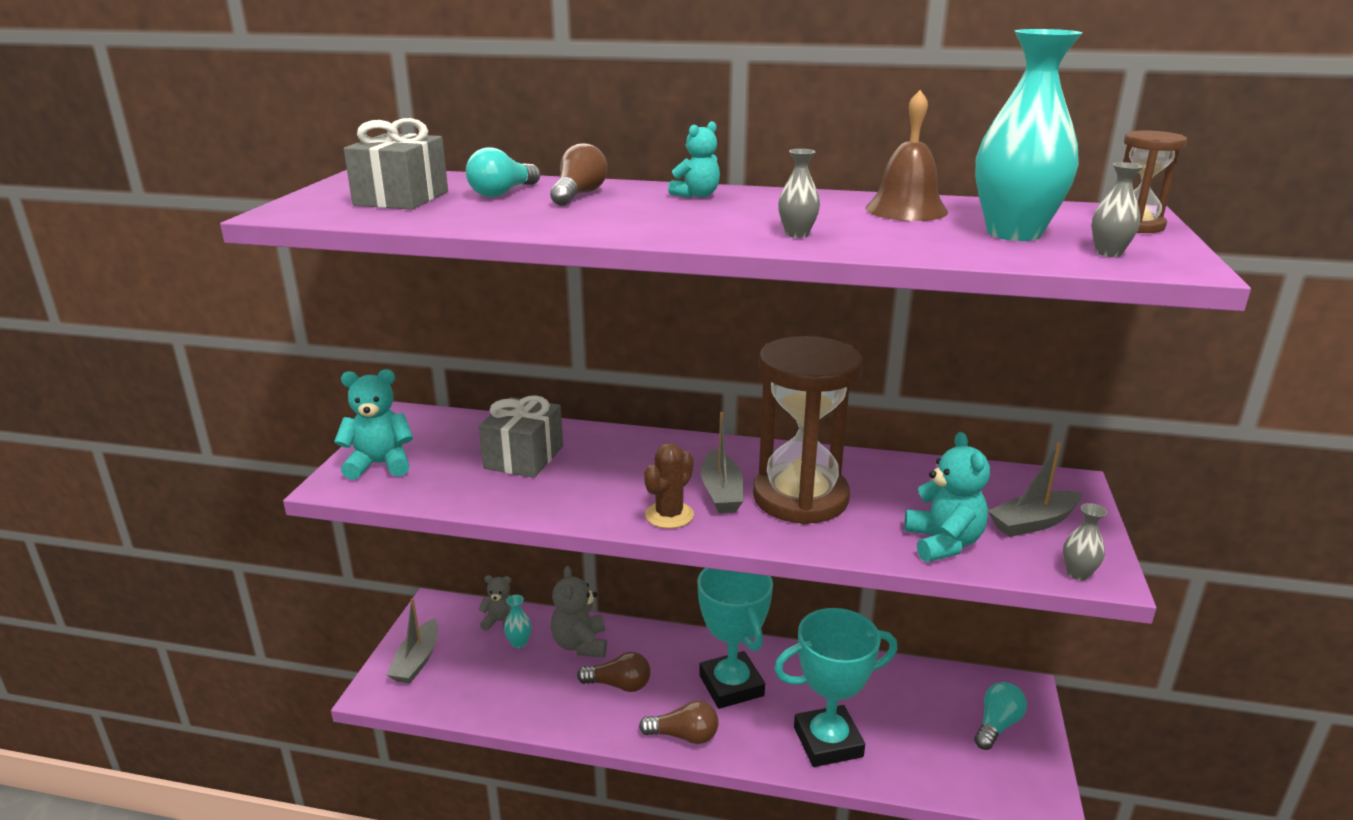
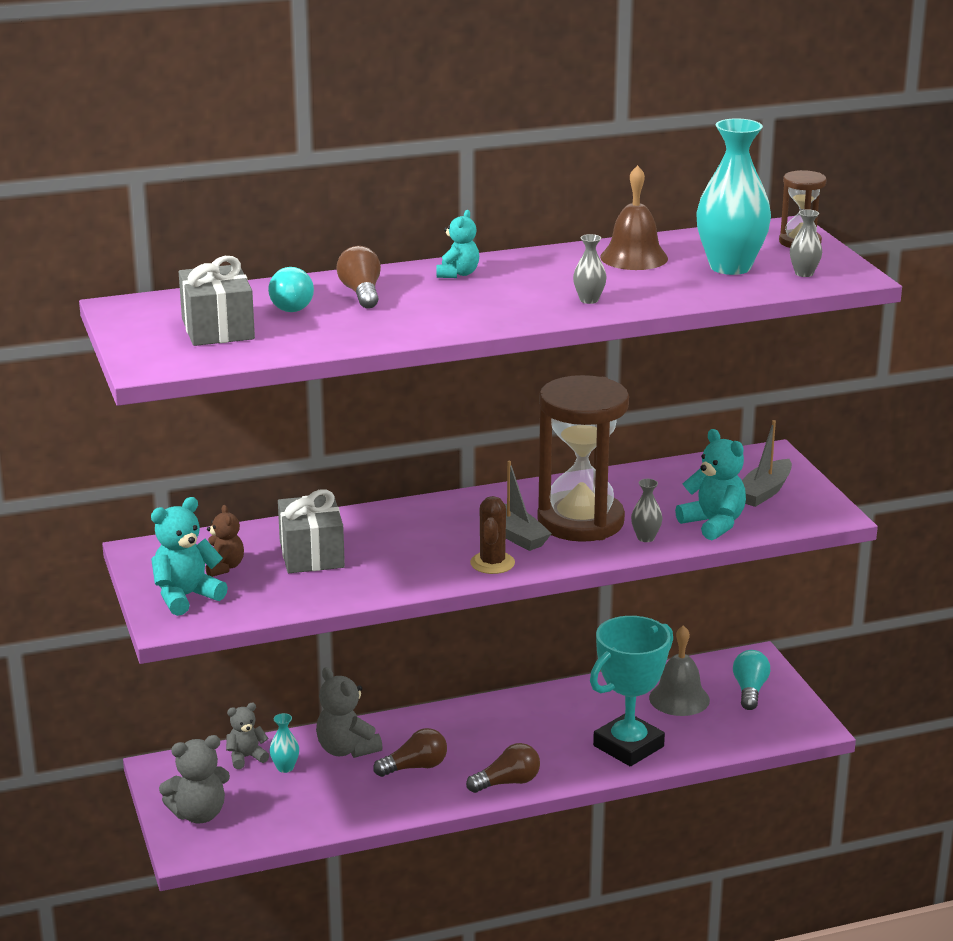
camera: 30 degrees left, 0 degrees up
grey boat [387,598,438,683] -> grey teddy bear [159,735,230,823]
turquoise trophy [697,568,773,709] -> none
grey vase [1063,503,1107,581] -> grey vase moved to [631,479,662,542]
none -> brown teddy bear [205,505,244,577]
none -> grey bell [649,625,710,716]

